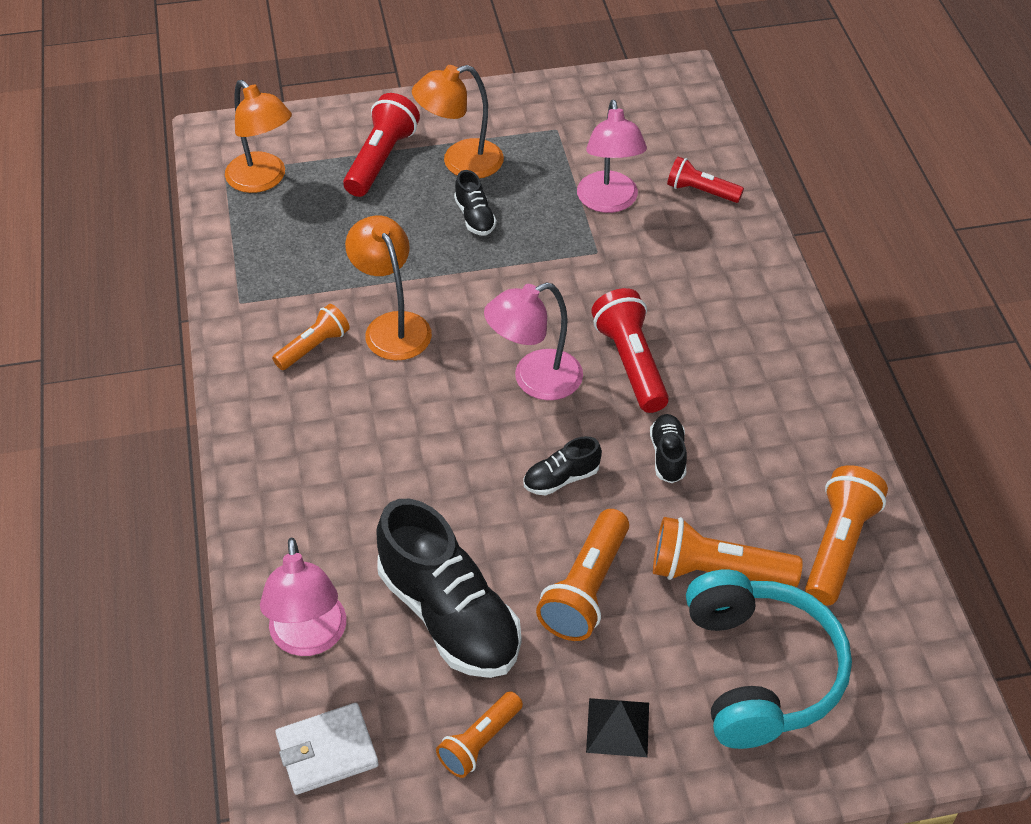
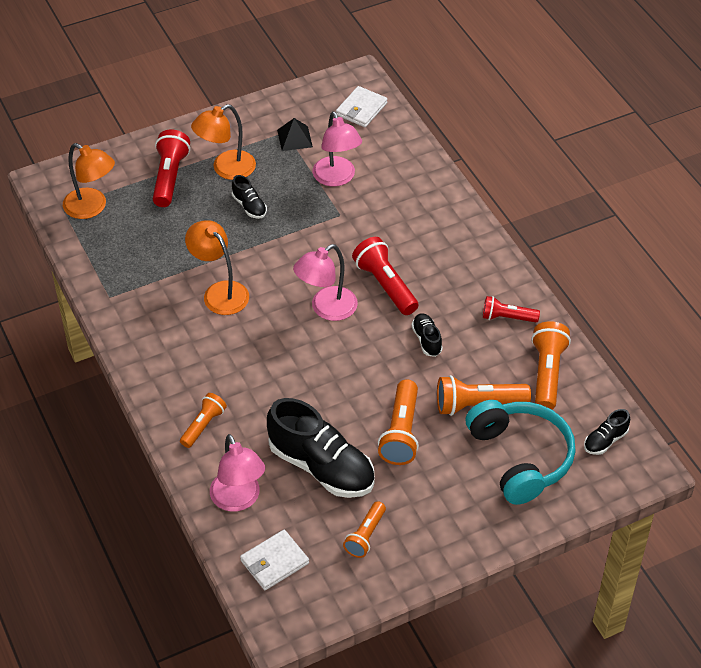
camera: 15 degrees left, 0 degrees up
orange flashlight [272,304,350,370] -> orange flashlight moved to [180,393,227,448]
black shoe [524,436,602,496] -> black shoe moved to [584,409,630,455]
black pyramid [586,698,649,757] -> black pyramid moved to [277,118,313,151]
red flashlight [667,157,744,203] -> red flashlight moved to [483,296,540,322]
none -> white wallet [336,86,387,127]

